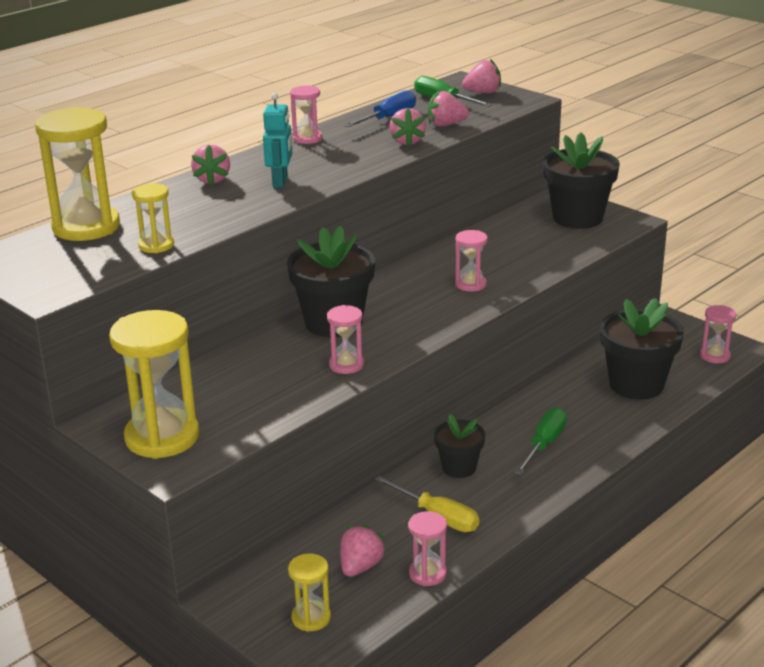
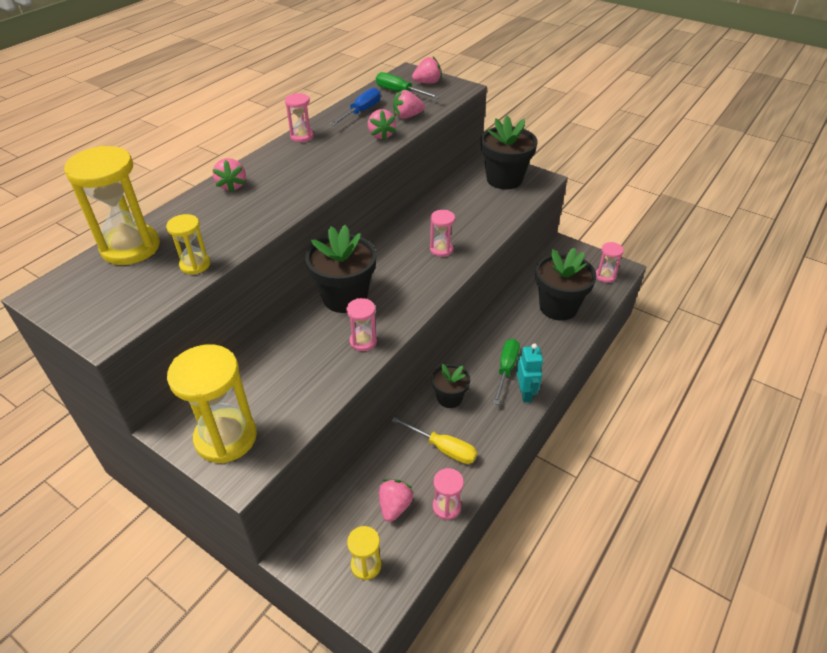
camera: 10 degrees left, 15 degrees up
turquoise robot [263,93,292,188] -> turquoise robot moved to [516,343,543,403]

